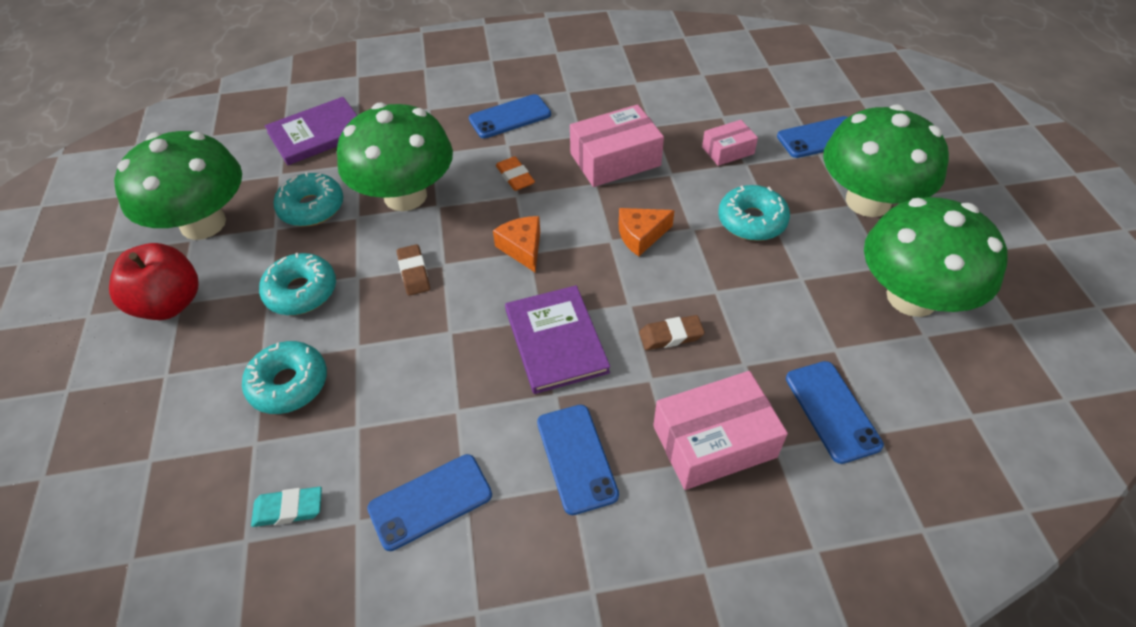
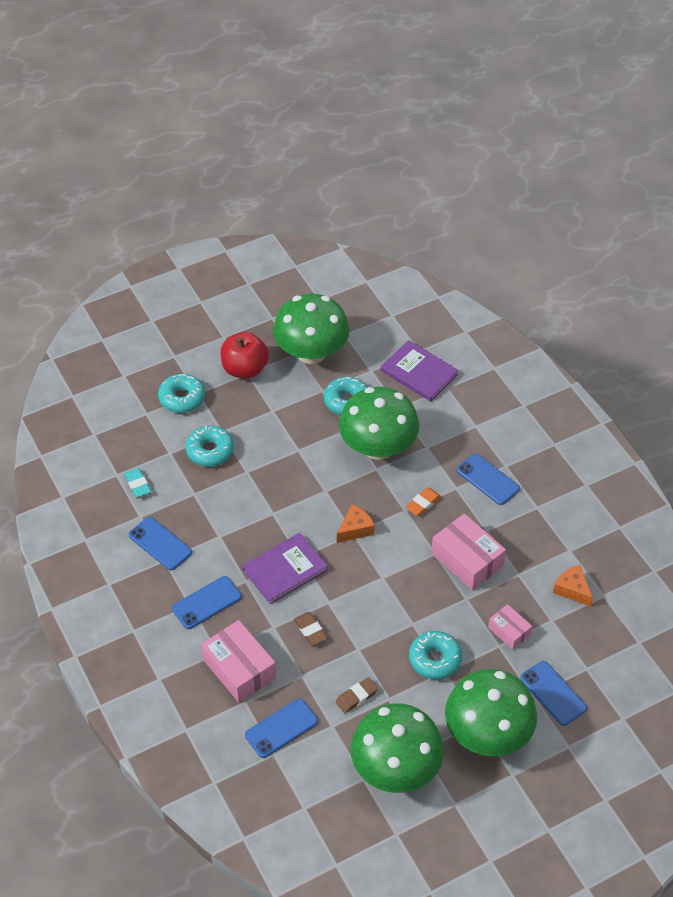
camera: 70 degrees right, 0 degrees up
turquoise donut [259,253,336,315] -> turquoise donut moved to [158,374,205,413]
brown eraser [397,244,430,296] -> brown eraser moved to [335,677,378,713]
orange cheese [619,208,674,256] -> orange cheese moved to [553,565,593,607]

